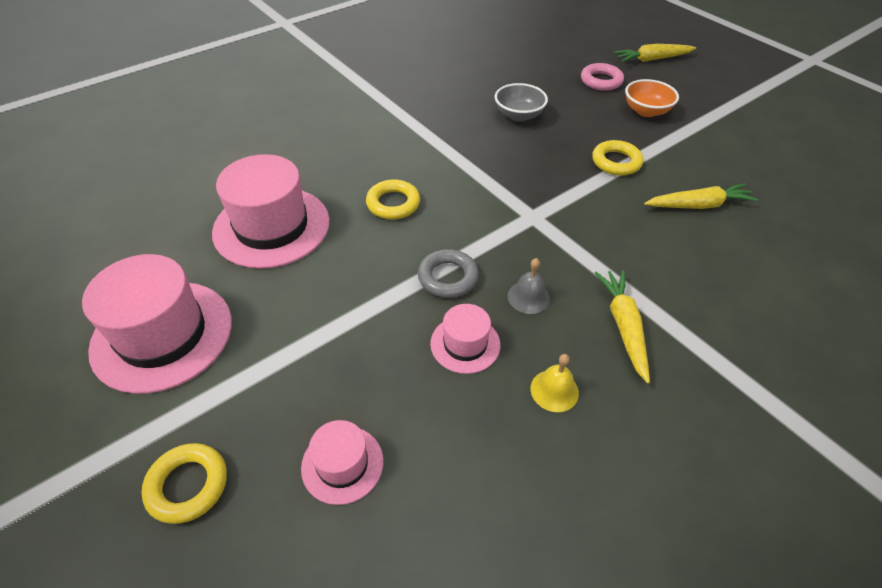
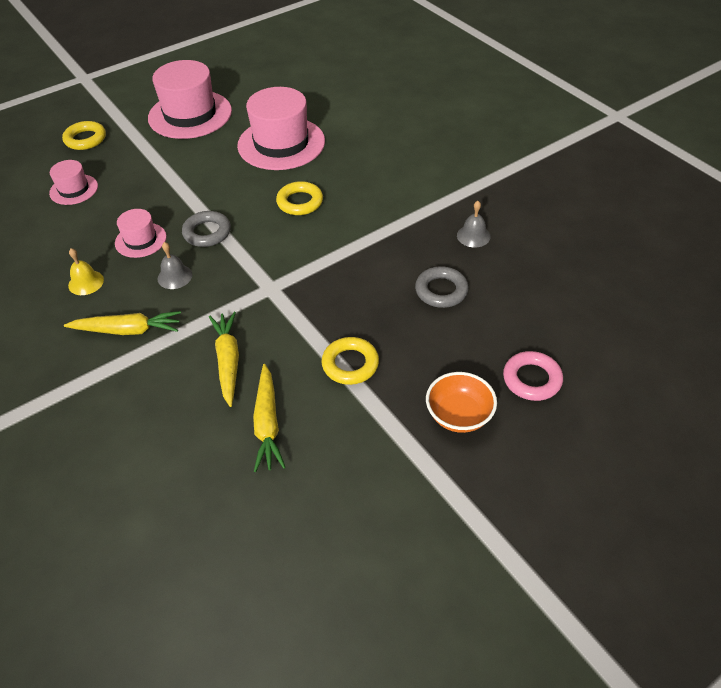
camera: 95 degrees right, 0 degrees up
grey bowl [495,83,548,122] -> grey ring [415,266,469,308]
yellow carrot [614,44,696,62] -> yellow carrot moved to [209,312,239,407]
none -> grey bell [457,201,491,248]

